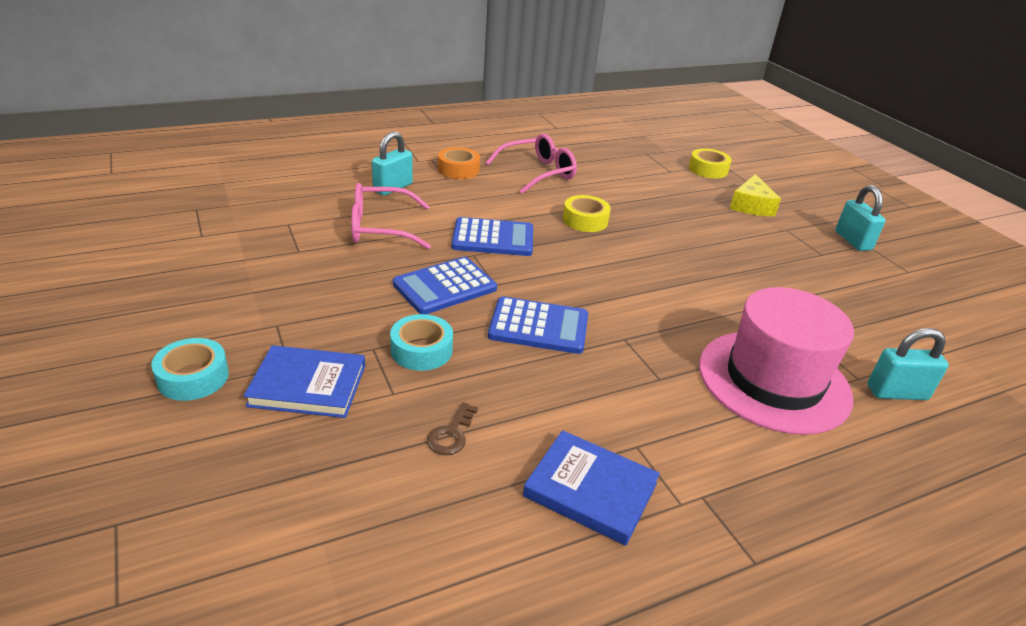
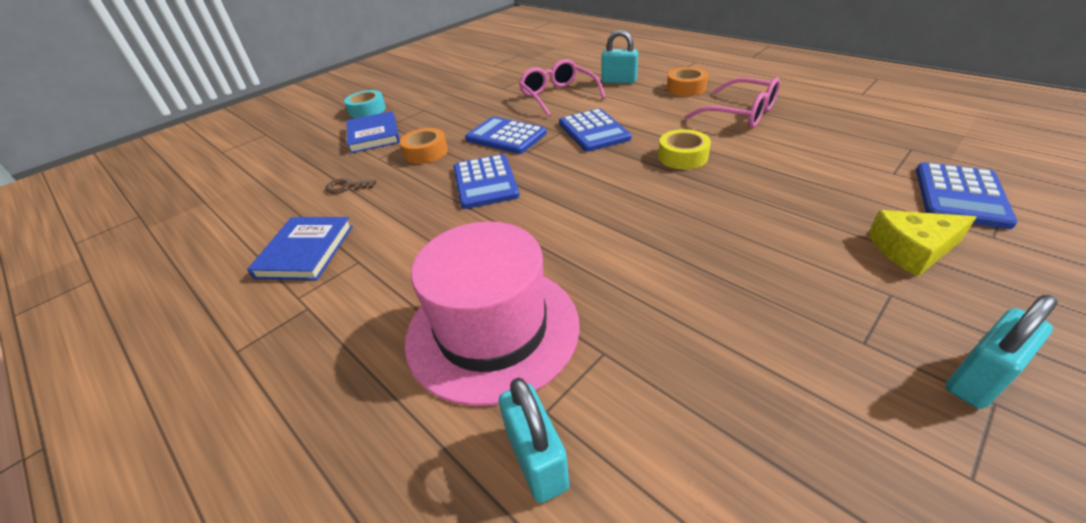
camera: 75 degrees right, 5 degrees up
turquoise tape [390,314,453,371] -> orange tape [400,128,448,164]
yellow tape [689,148,732,178] -> blue calculator [916,162,1018,229]

